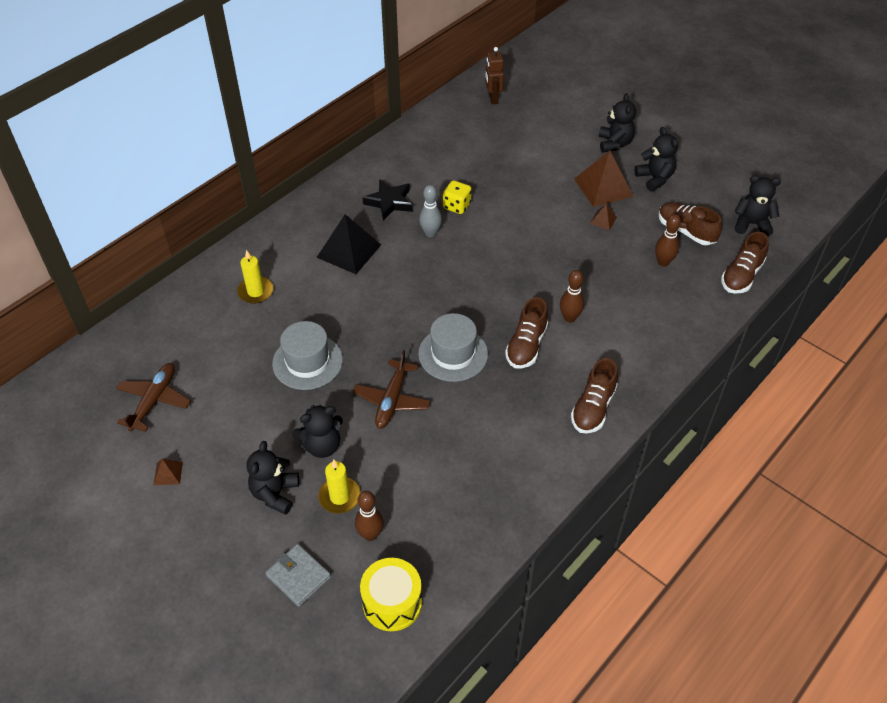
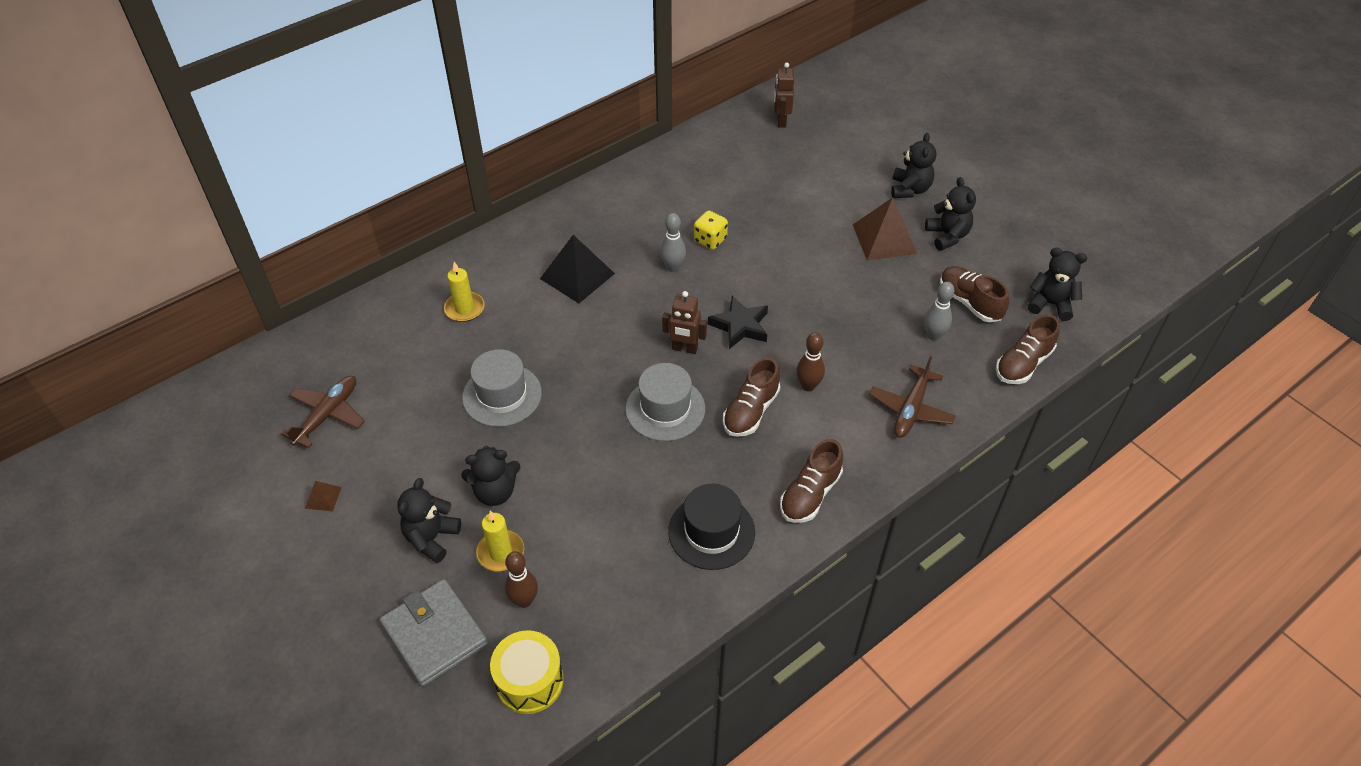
camera: 10 degrees right, 0 degrees up
grey wallet [265,544,331,607] -> grey wallet [380,579,488,687], size x1.52
brown plane [353,350,431,429] -> brown plane moved to [869,356,956,438]
black star [363,179,412,220] -> black star moved to [708,296,768,349]
brown pyramid [590,204,617,230] -> none
brown bowling pin [655,214,681,267] -> grey bowling pin [924,282,955,341]
none -> brown robot [662,291,707,354]
none -> black hat [668,484,755,570]

